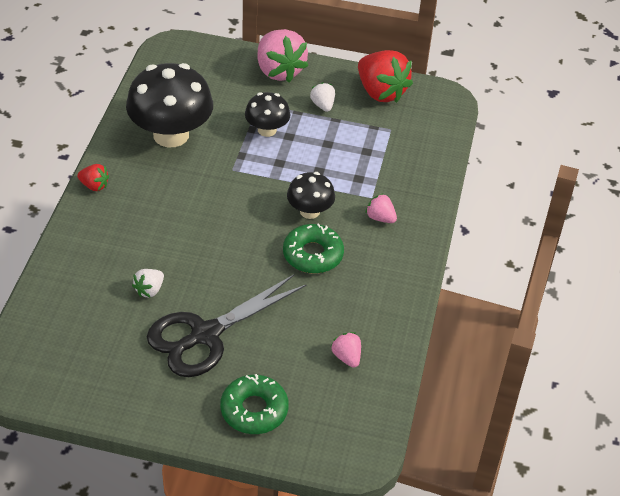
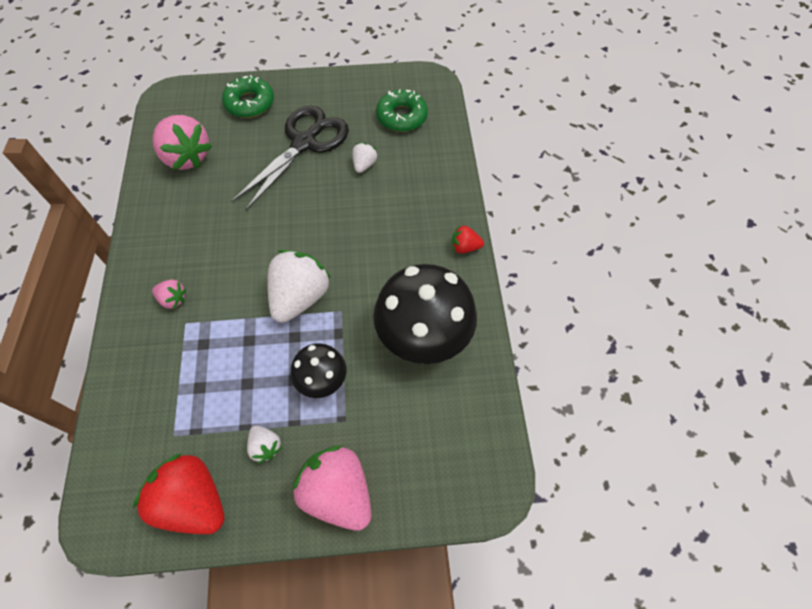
camera: 165 degrees right, 15 degrees up
green donut [283,223,344,274] -> green donut moved to [376,89,428,132]
black mushroom [287,172,335,219] -> none
pink strawberry [331,332,361,368] -> pink strawberry [153,115,212,170], size x2.08
none -> white strawberry [267,250,331,323]

